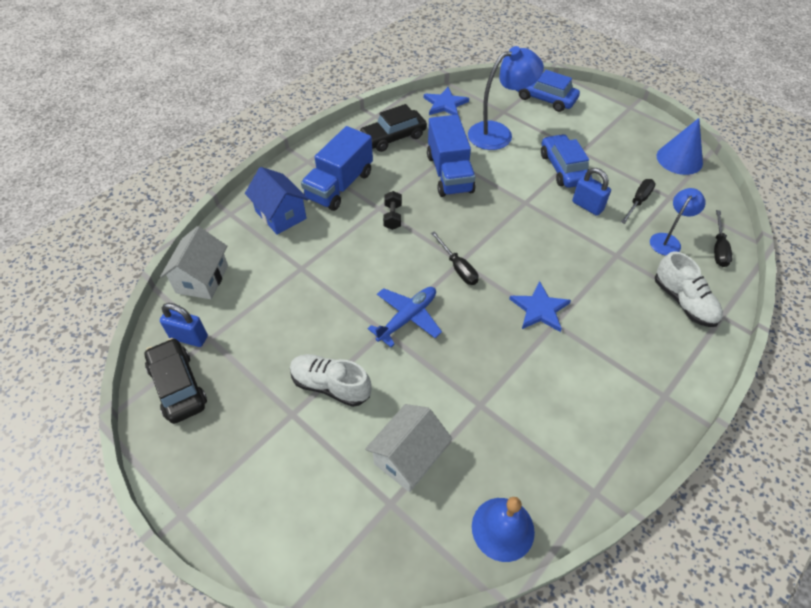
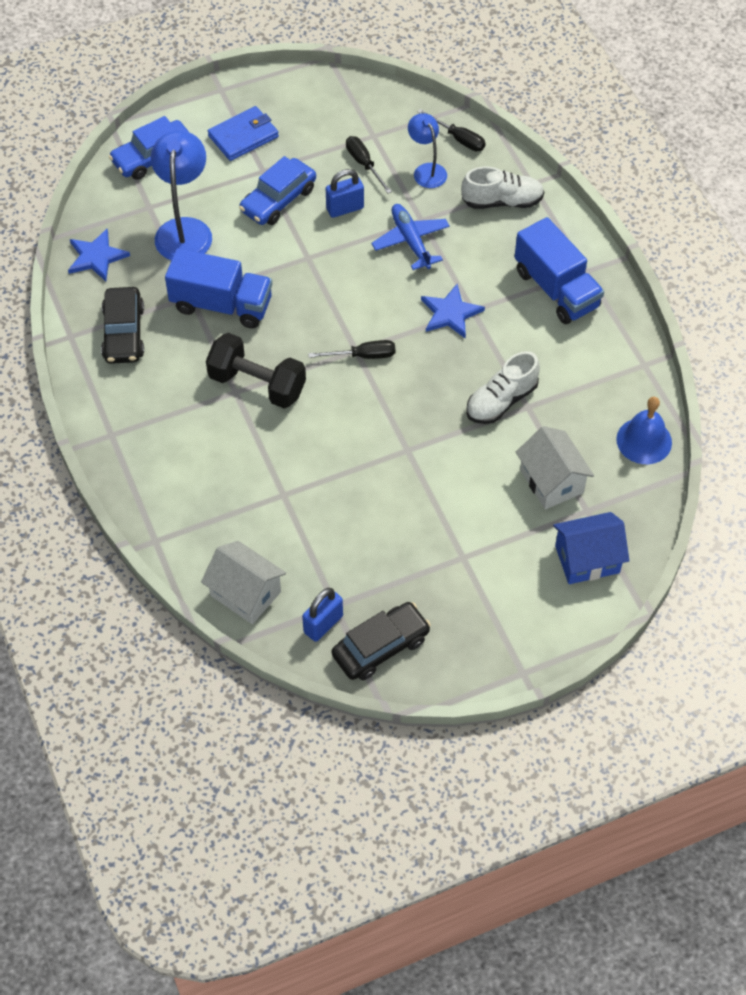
camera: 65 degrees left, 5 degrees up
black car [145,338,207,424] -> black car turned 150 degrees clockwise [332,602,431,680]
blue house [245,167,309,235] -> blue house moved to [553,512,629,584]
white shoe [290,354,372,407] -> white shoe moved to [466,351,540,424]
blue truck [301,126,373,211] -> blue truck moved to [515,217,604,324]
blue plane [367,287,442,347] -> blue plane moved to [371,204,450,270]
black dumbbell [383,191,402,230] -> black dumbbell [206,333,306,408], size x2.01
blue car [541,134,592,188] -> blue car turned 60 degrees counterclockwise [239,156,316,225]
blue cone [657,118,703,175] -> none
none -> blue wallet [208,106,279,161]

